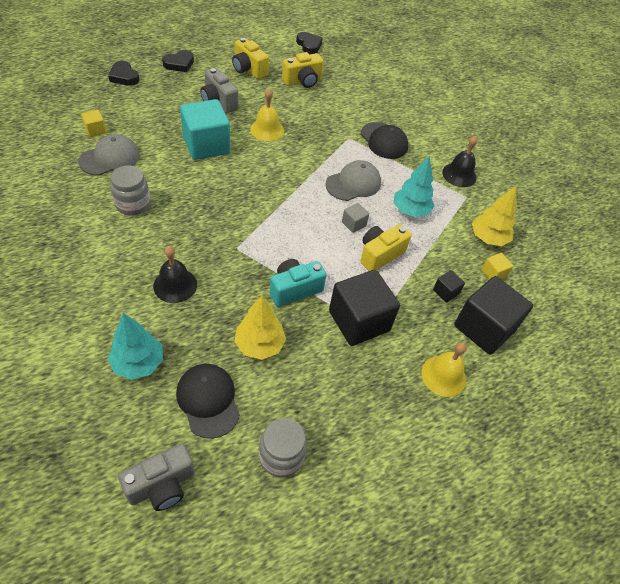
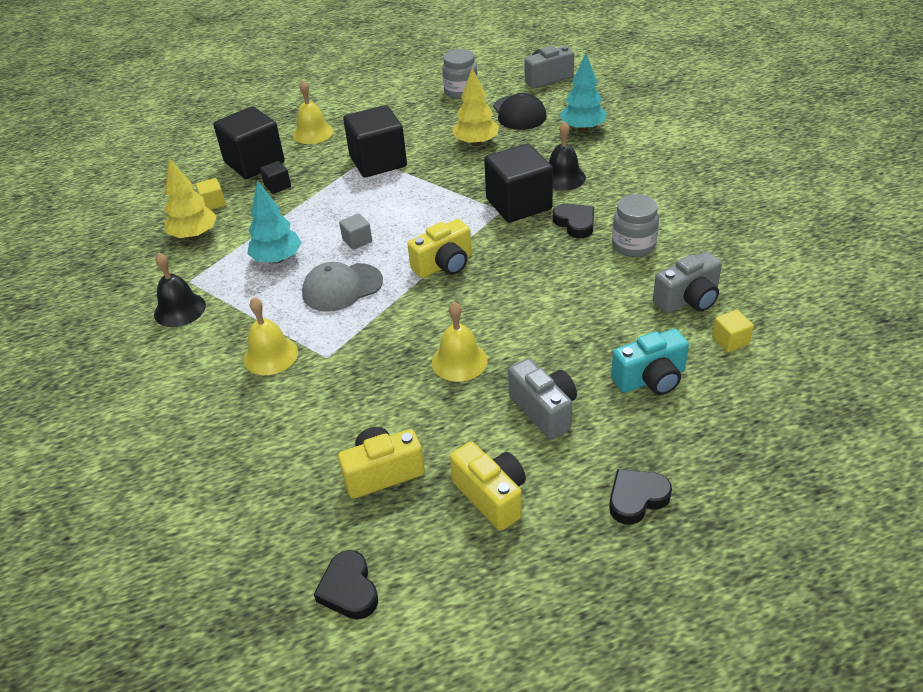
camera: 165 degrees left, 10 degrees down
grey cap [78,134,140,176] -> grey camera [653,251,722,313]
black heart [108,61,139,86] -> black heart moved to [553,204,594,238]
turquoise cube [180,99,230,160] -> none
turquoise camera [270,259,327,307] -> turquoise camera moved to [611,329,689,395]
yellow camera [360,224,412,271] -> yellow camera moved to [407,219,472,278]
black cap [361,122,408,159] -> yellow bell [243,297,298,375]
none -> black cube [484,144,553,223]

